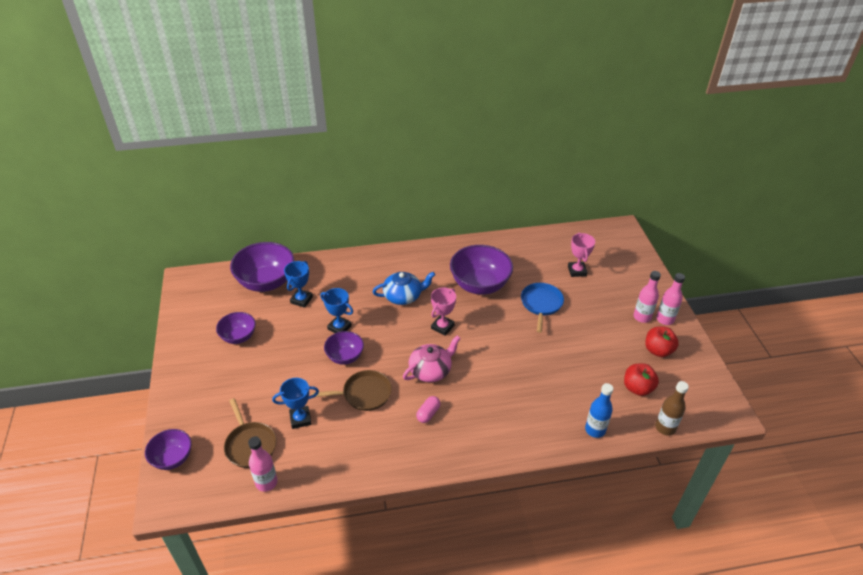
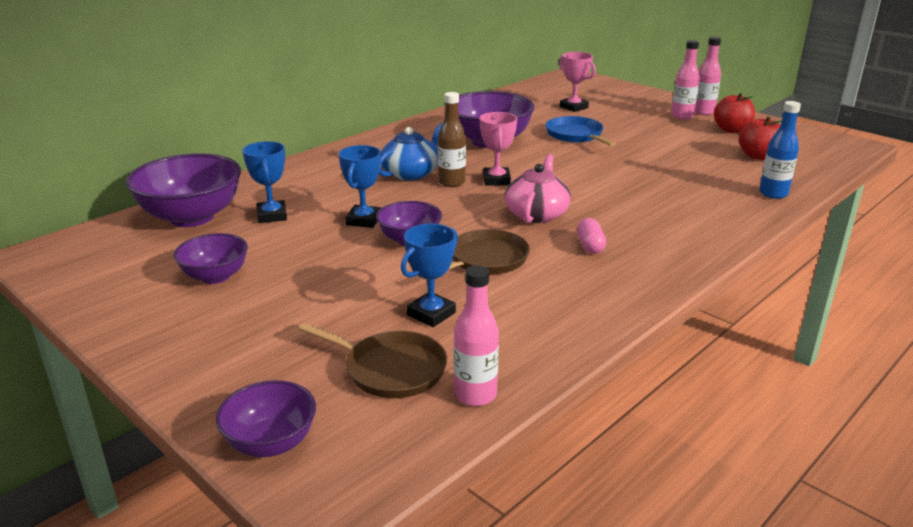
camera: 35 degrees left, 15 degrees down
blue trophy [320,288,353,333] -> blue trophy turned 75 degrees counterclockwise [339,145,381,228]
brown bottle [655,381,689,436] -> brown bottle moved to [438,92,466,187]

